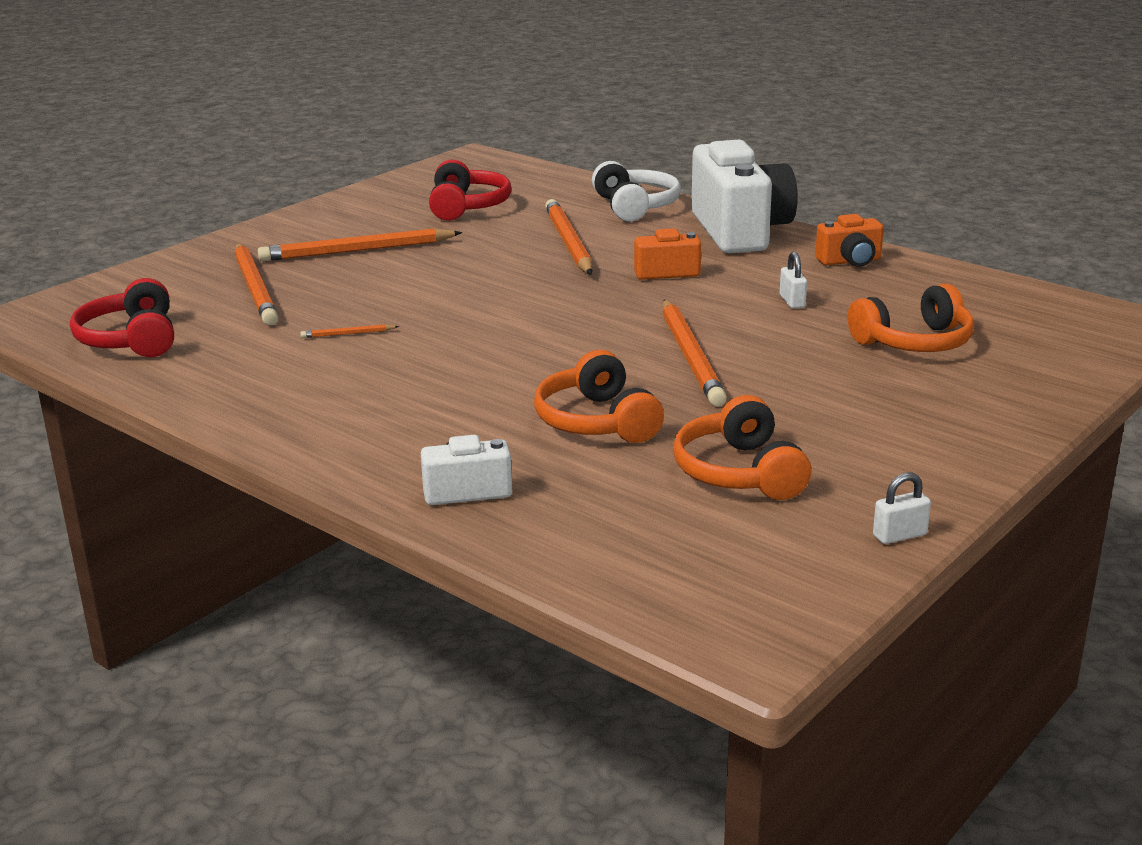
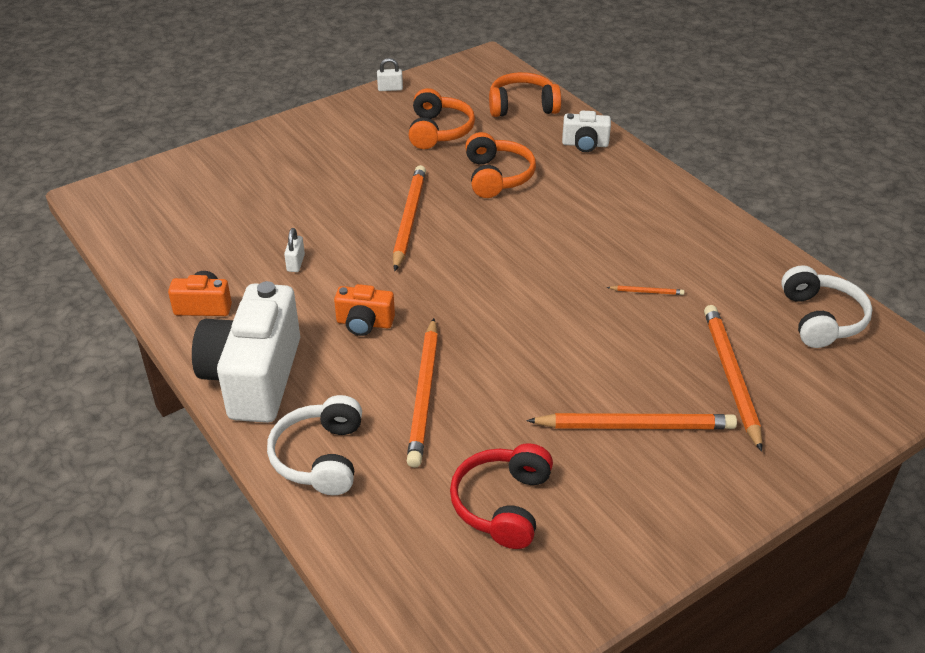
camera: 165 degrees left, 15 degrees up
red headphones [70,278,174,357] -> white headphones [781,265,872,348]
orange headphones [848,284,974,352] -> orange headphones moved to [489,72,561,117]

